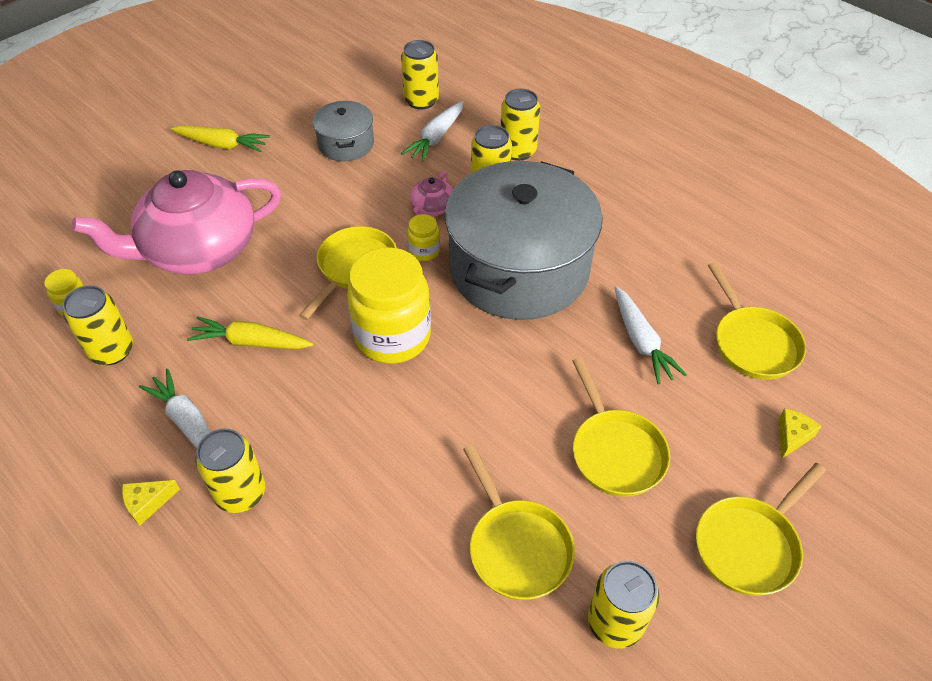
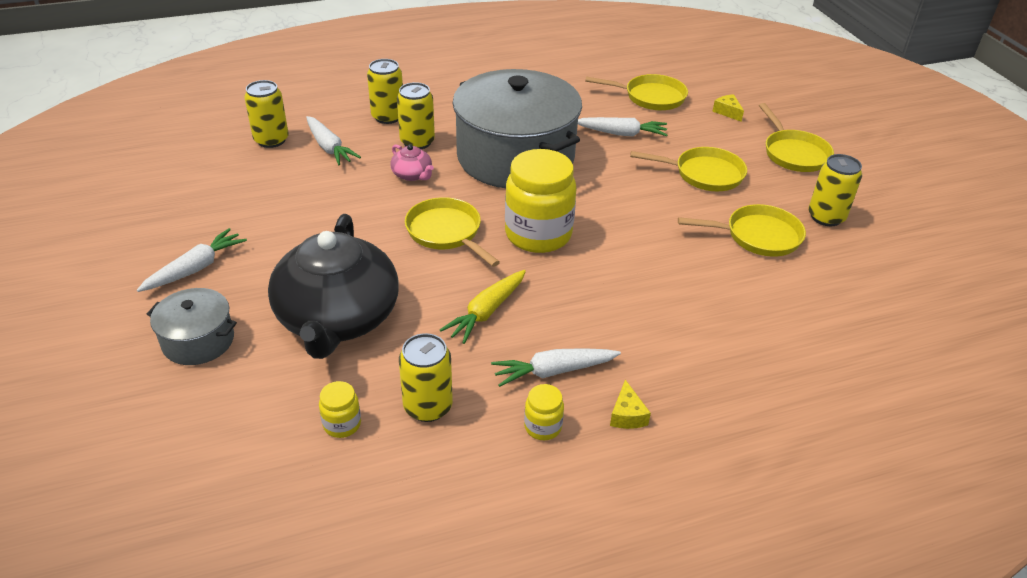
camera: 65 degrees left, 10 degrees down
pink teapot [72,170,281,275] -> black teapot [268,214,399,359]
yellow carrot [170,125,270,152] -> white carrot [137,228,247,292]
yellow can [195,429,265,513] -> none
grey pot [312,101,374,161] -> grey pot moved to [147,288,237,365]
yellow jar [407,214,440,261] -> yellow jar moved to [524,384,564,440]

